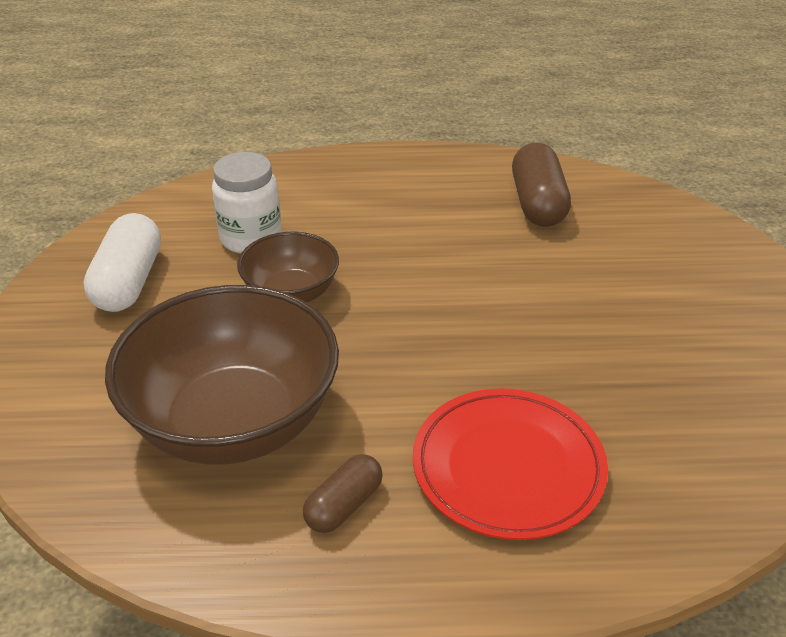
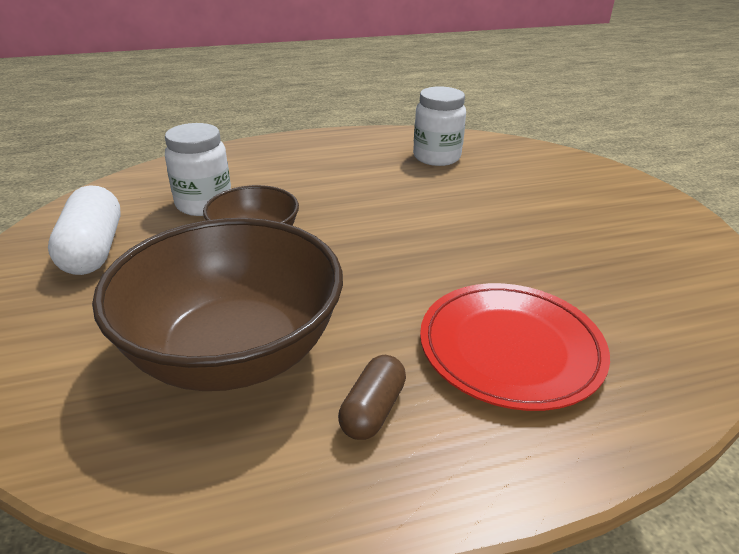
camera: 15 degrees left, 5 degrees down
brown capsule [512,143,571,227] -> white jar [413,86,466,166]

